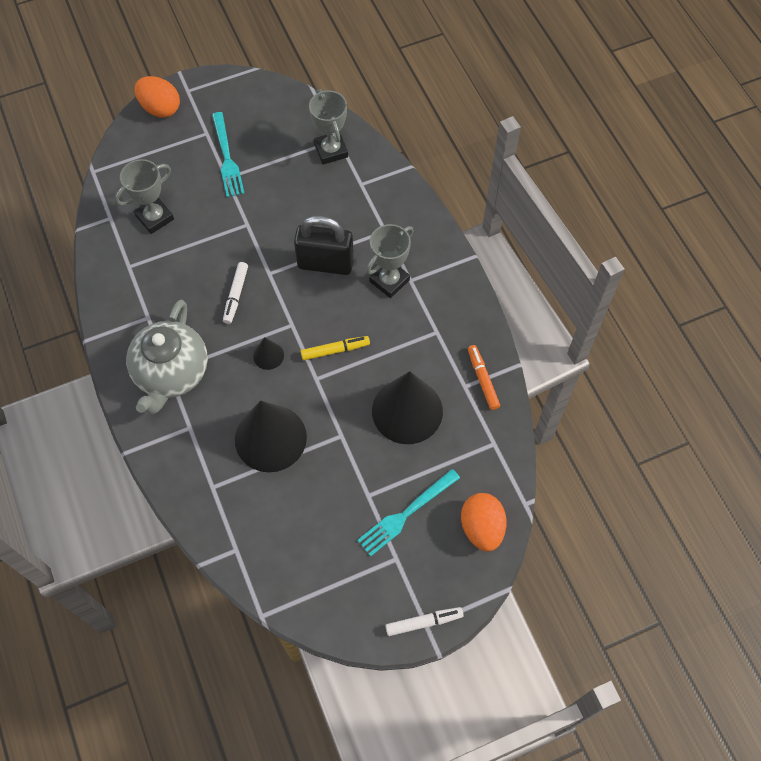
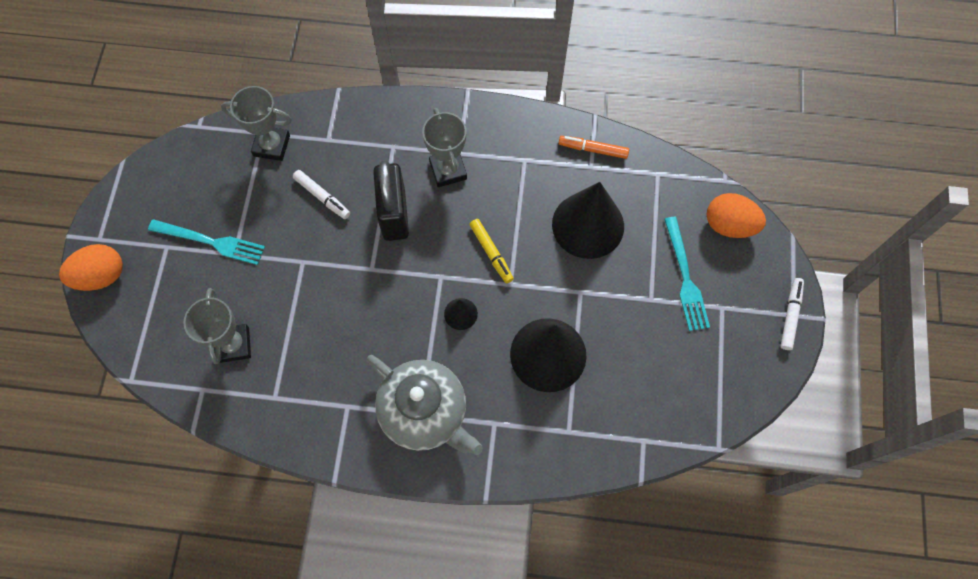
camera: 60 degrees left, 5 degrees up
white marker [223,262,248,324] -> white marker moved to [293,170,350,219]
black padlock [294,216,354,275] -> black padlock turned 45 degrees counterclockwise [373,160,409,241]
yellow marker [301,336,370,360] -> yellow marker turned 135 degrees clockwise [469,219,514,283]

